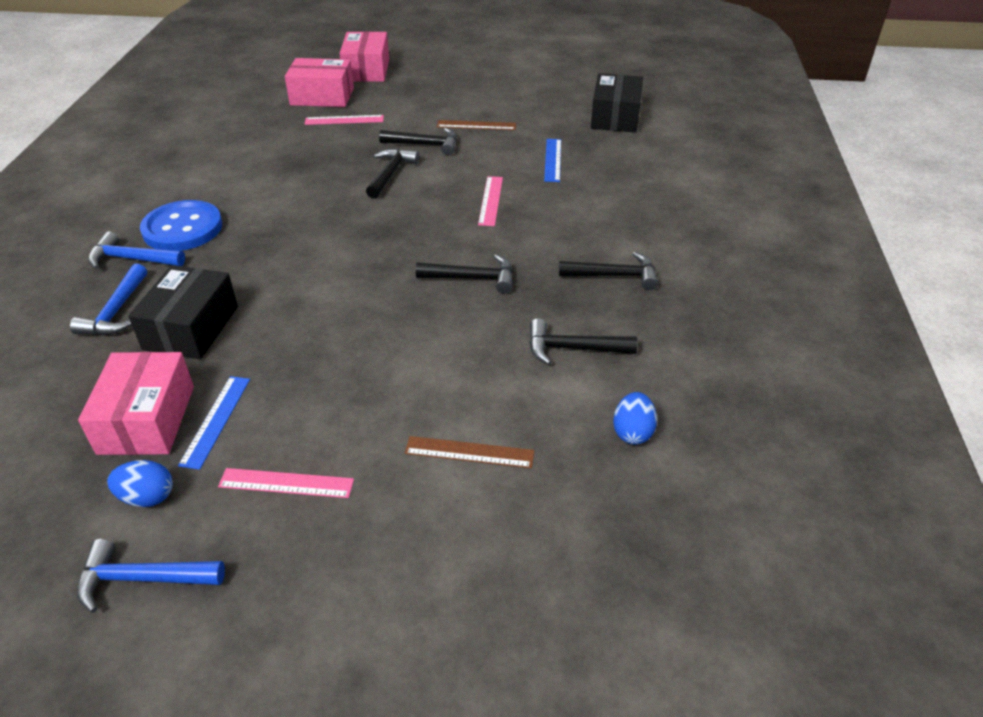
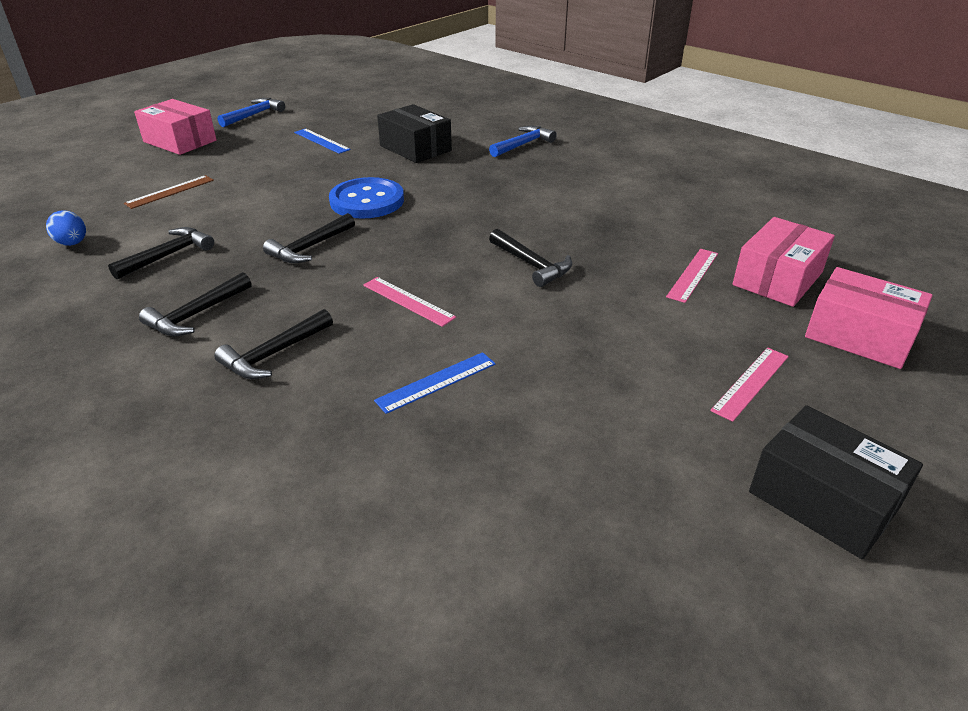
camera: 125 degrees right, 5 degrees down
blue hammer [70,264,147,336] -> none
pink box [78,352,194,455] -> pink box moved to [134,99,217,155]
blue egg [107,460,173,507] -> none
blue button [140,200,222,251] -> blue button moved to [329,177,404,219]
pink ruler [218,468,354,498] -> pink ruler moved to [710,347,789,422]
black hammer [379,128,457,155] -> black hammer moved to [214,309,333,379]
brown ruler [437,120,516,130] -> none
blue ruler [544,139,561,182] -> blue ruler turned 75 degrees counterclockwise [374,352,496,414]
black box [591,73,643,133] -> black box moved to [749,405,923,559]

